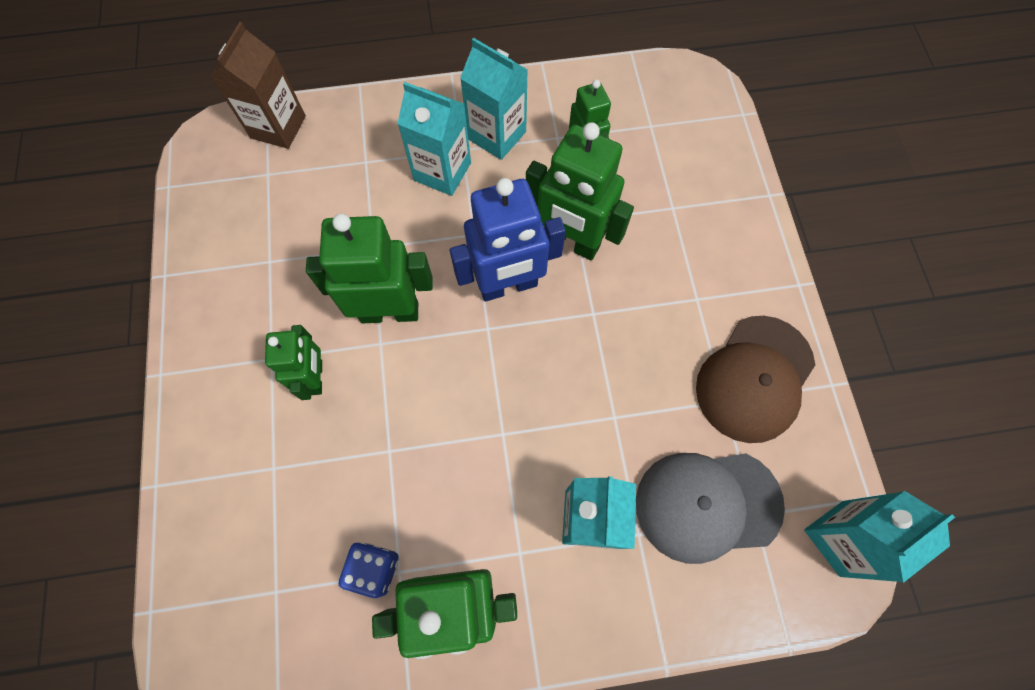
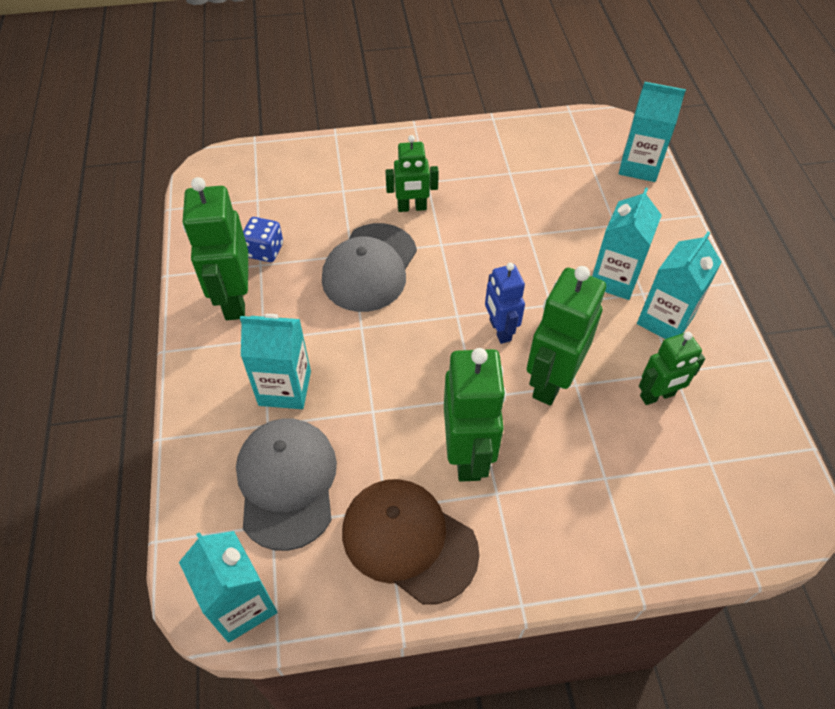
camera: 90 degrees right, 15 degrees down
brown carton [211,22,306,149] -> turquoise carton [619,82,686,182]
green robot [306,214,433,323] -> green robot moved to [444,348,506,482]
blue robot [450,178,566,301] -> blue robot [485,263,525,344], size x0.61
none -> grey cap [322,223,417,312]

